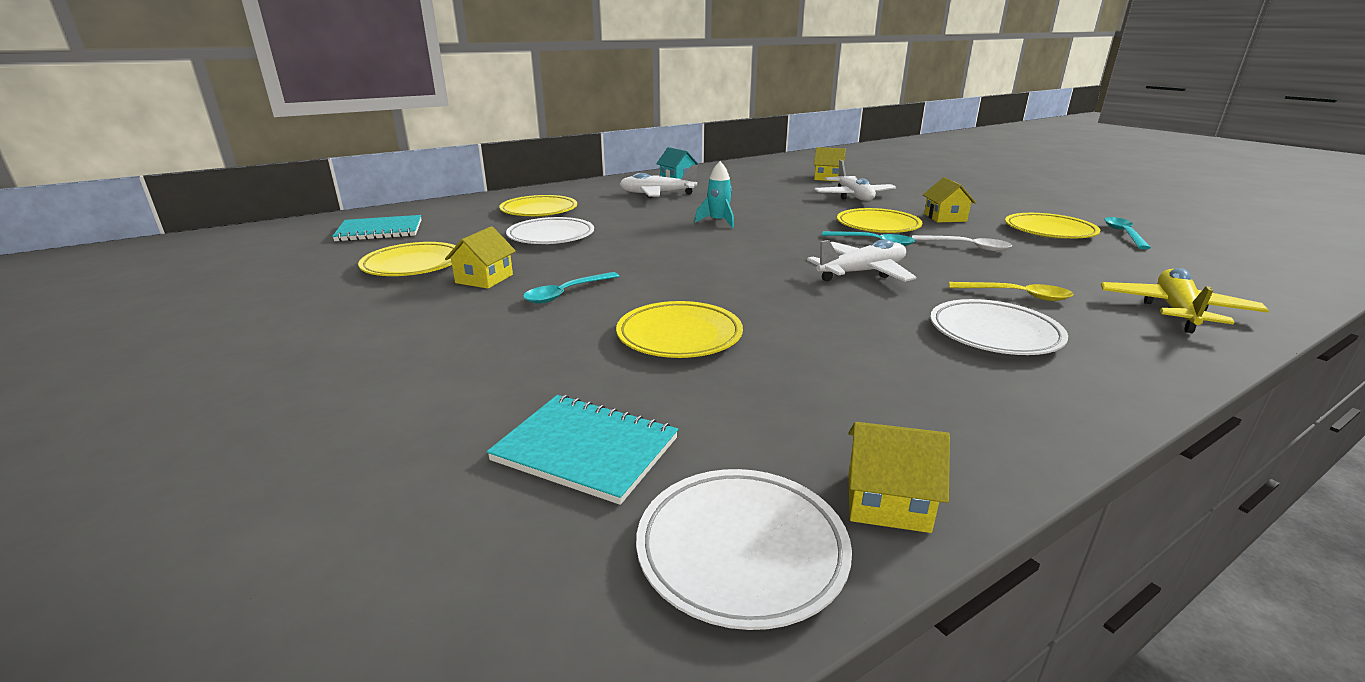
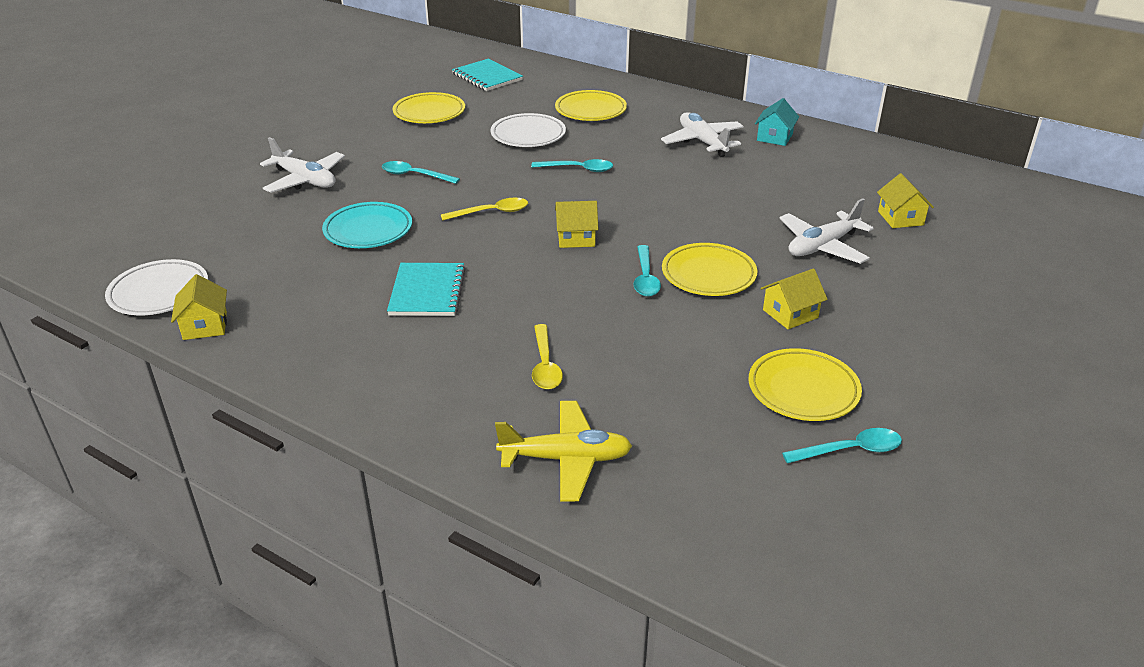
camera: 65 degrees right, 10 degrees up
yellow house [445,226,516,289] -> yellow house moved to [555,201,599,248]
turquoise notebook [487,395,678,505] -> turquoise notebook moved to [387,263,466,316]
yellow plate [616,301,743,358] -> turquoise plate [322,202,412,248]
turquoise rocket [695,161,734,228] -> none
white plane [807,239,916,282] -> white plane moved to [260,137,345,193]
white spoon [912,235,1012,251] -> none
white plate [930,299,1068,355] -> none
none -> yellow spoon [441,198,528,221]
none -> turquoise spoon [531,159,613,172]

